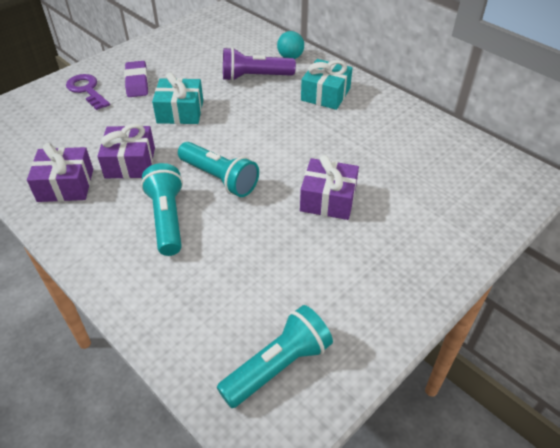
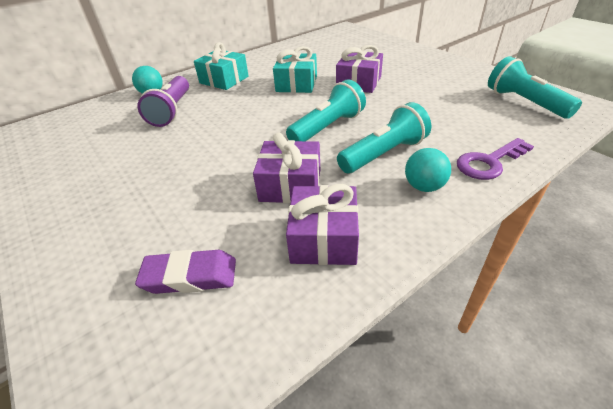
camera: 80 degrees left, 5 degrees down
purple key [66,74,110,110] -> purple key moved to [457,138,534,180]
purple eraser [124,61,148,97] -> purple eraser moved to [135,250,236,294]
turquoise flashlight [141,163,183,256] -> turquoise flashlight turned 150 degrees clockwise [337,102,431,173]
turquoise gift [152,72,203,124] -> turquoise gift moved to [273,46,317,93]
none -> turquoise ball [405,148,451,192]

